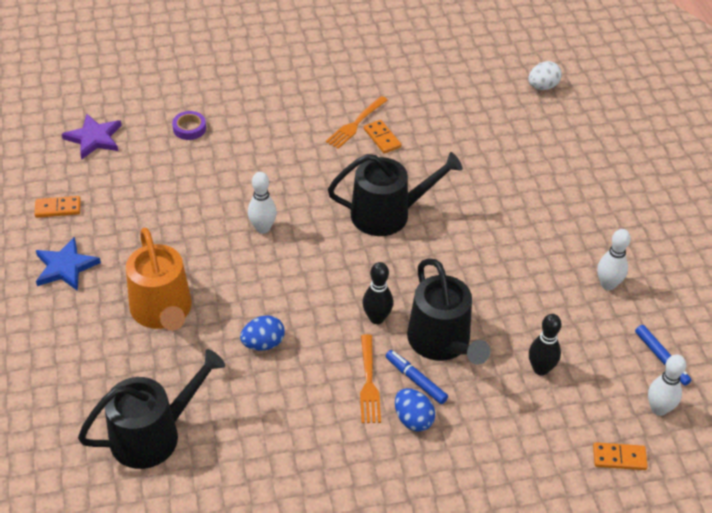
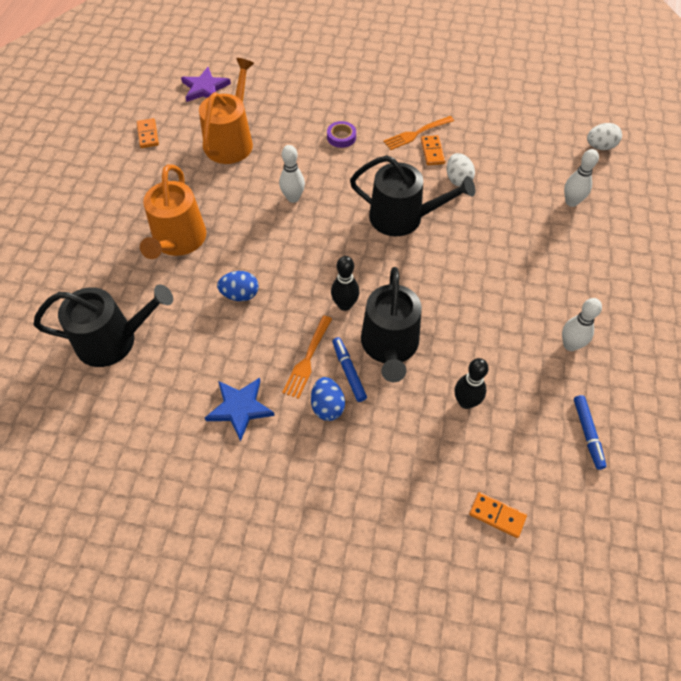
camera: 25 degrees right, 10 degrees up
orange domino [34,196,81,218] -> orange domino turned 60 degrees clockwise [137,118,159,148]
blue star [36,237,101,291] -> blue star moved to [205,378,275,442]
purple tape [172,111,206,140] -> purple tape moved to [327,121,356,148]
white bowling pin [648,354,686,416] -> white bowling pin moved to [564,149,599,207]
none -> orange watering can [199,58,254,164]
none -> white egg [447,153,475,187]

